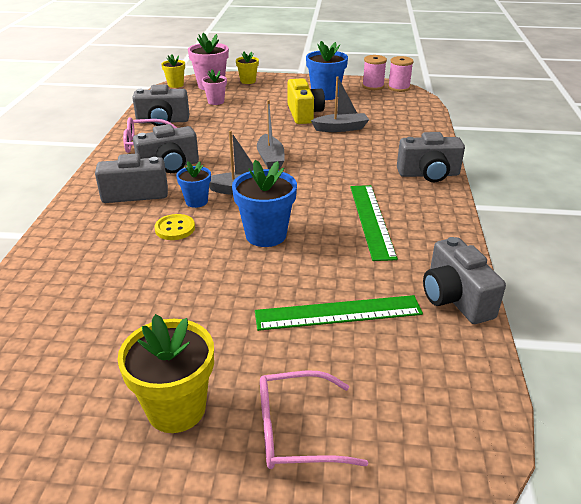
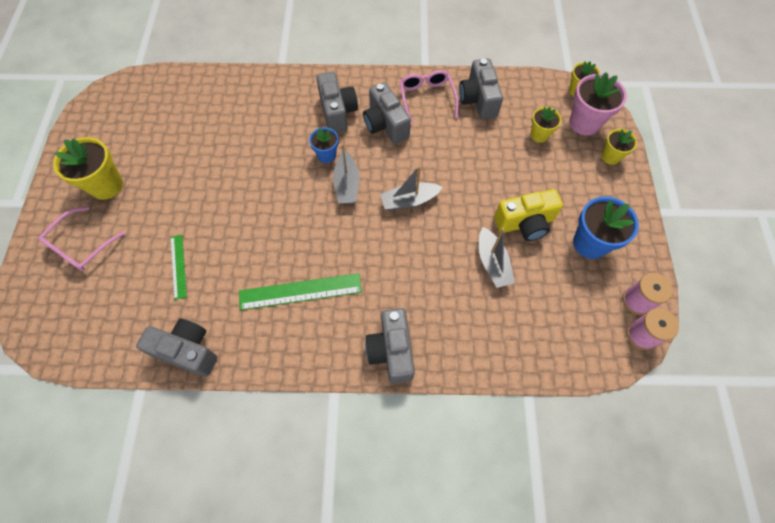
camera: 85 degrees right, 30 degrees up
yellow button [154,214,195,240] -> none
pink flower pot [202,70,227,105] -> yellow flower pot [531,107,562,143]
blue flower pot [232,160,297,247] -> none
green ruler [255,295,423,331] -> green ruler [170,235,187,300], size x0.59
pink glasses [260,371,368,469] -> pink glasses turned 135 degrees counterclockwise [38,206,126,271]
grey camera [423,237,506,324] -> grey camera turned 45 degrees clockwise [136,319,217,377]

